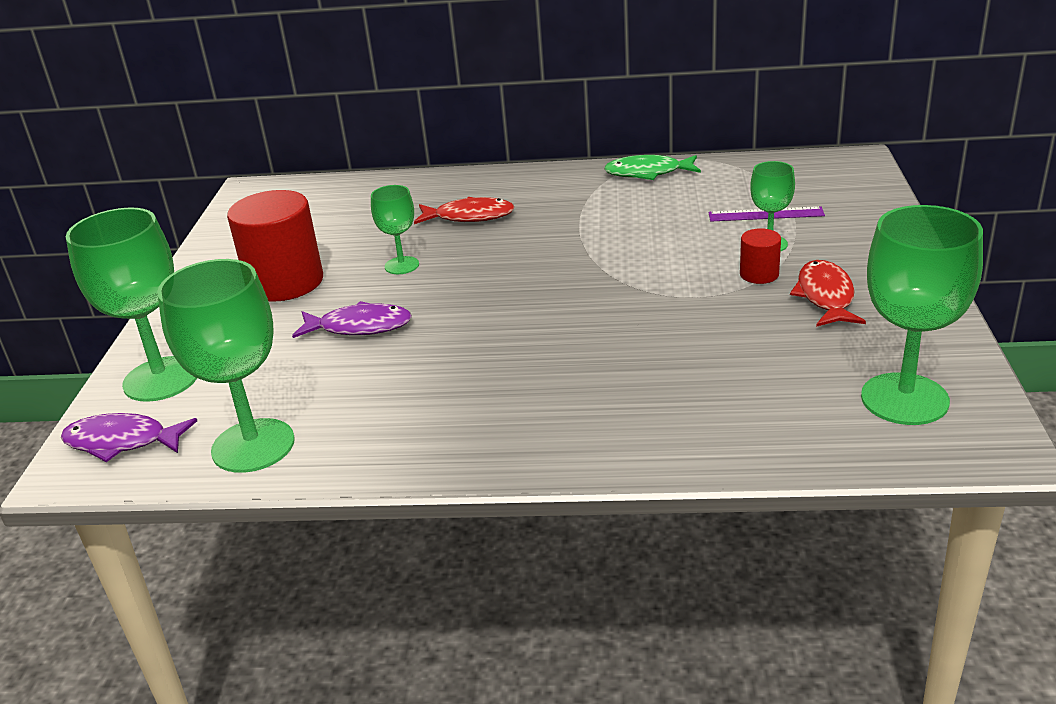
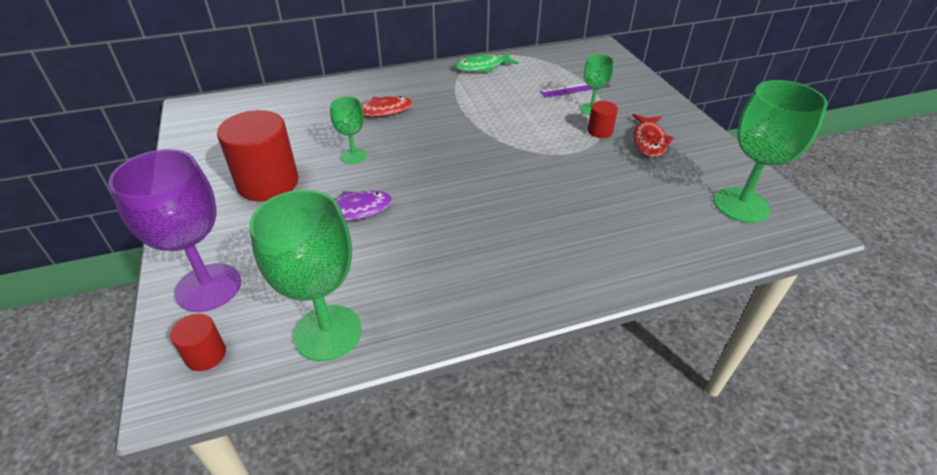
camera: 25 degrees left, 10 degrees up
purple fish [61,413,197,462] -> red cylinder [170,314,226,371]
green goblet [66,208,197,402] -> purple goblet [108,149,241,312]
red fish [790,260,866,327] -> red fish turned 150 degrees counterclockwise [632,114,674,157]

